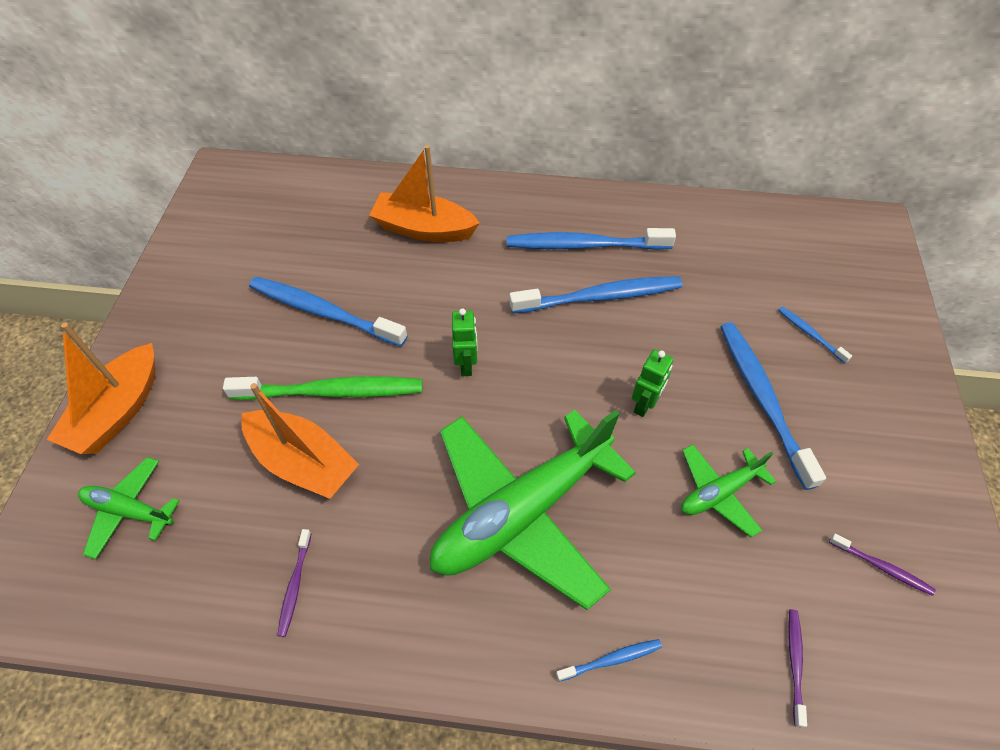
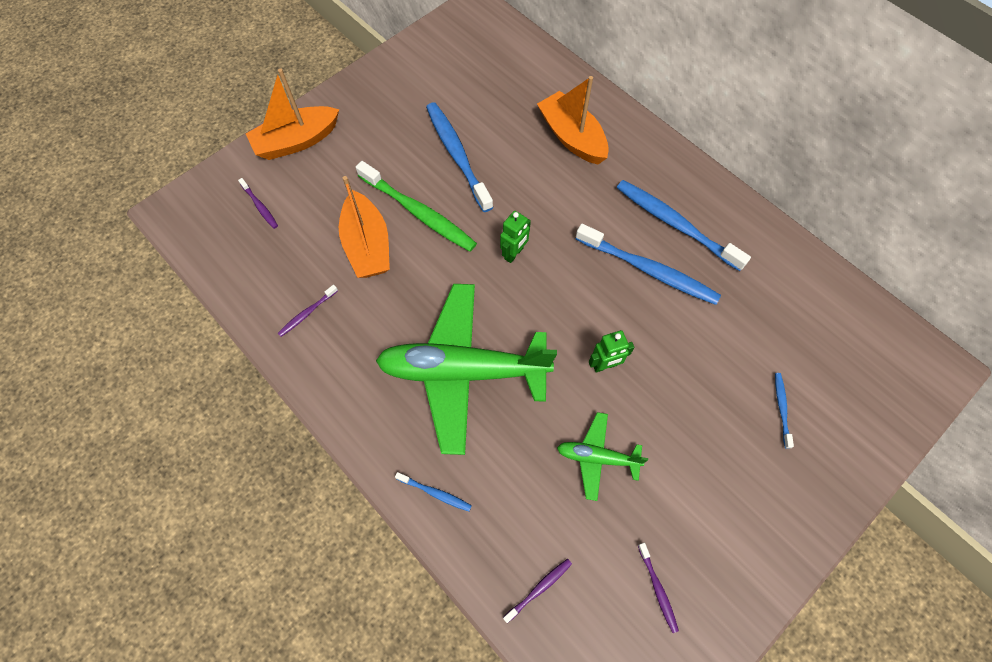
camera: 40 degrees right, 10 degrees up
green plane [78,457,180,559] -> purple toothbrush [238,178,278,229]
blue toothbrush [720,322,826,490] -> none

